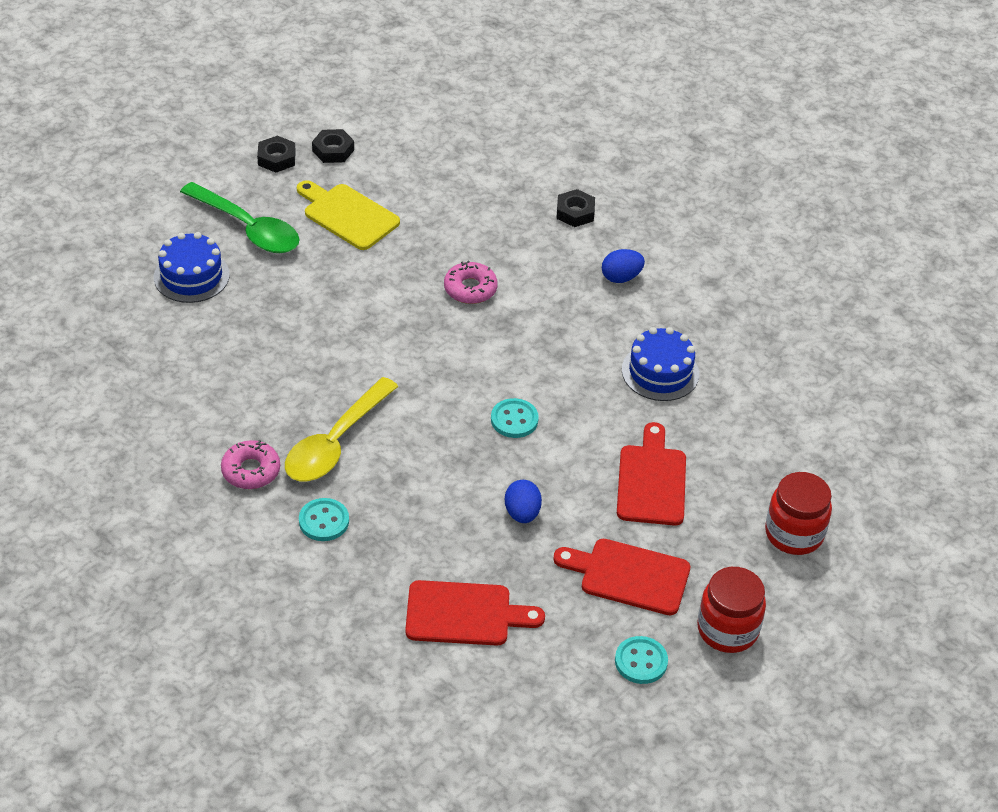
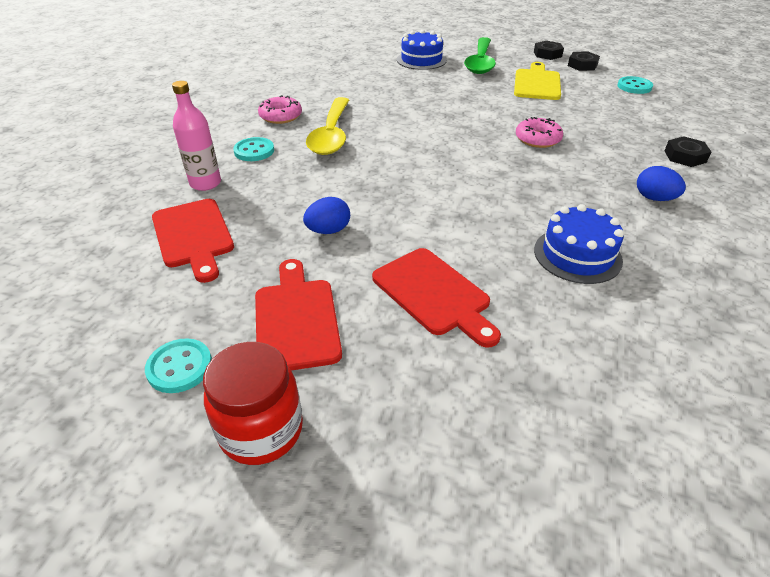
camera: 65 degrees right, 5 degrees down
yellow spoon [285,377,399,481] -> yellow spoon turned 90 degrees counterclockwise [306,97,349,155]
turquoise button [491,398,539,438] -> turquoise button moved to [617,76,653,94]
red cutting board [617,422,686,526] -> red cutting board turned 75 degrees clockwise [372,248,501,348]
red jar [765,472,832,555] -> none
none -> pink bottle [172,81,221,191]

